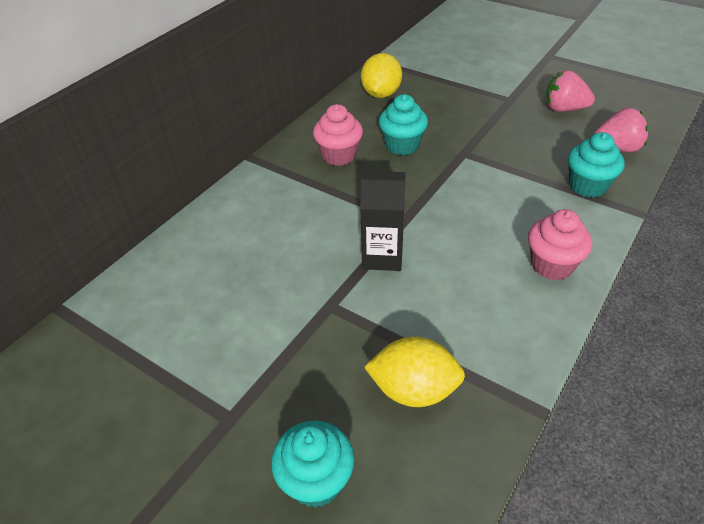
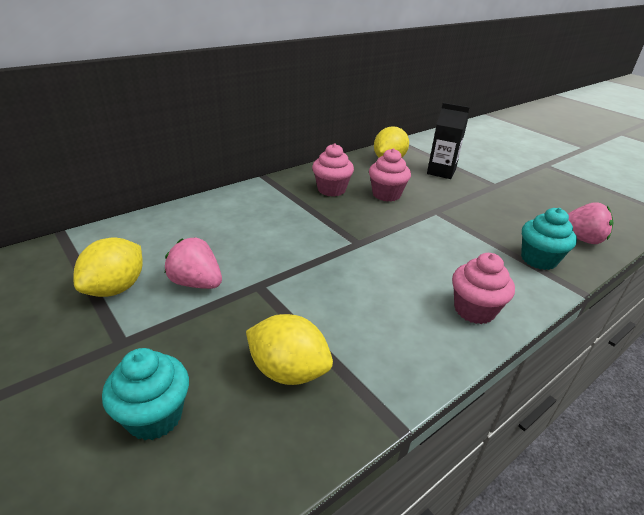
camera: 15 degrees right, 10 degrees down
black carton [360,171,406,271] -> black carton moved to [427,103,470,179]
turquoise cupcake [379,94,428,155] -> pink cupcake [369,148,411,202]
pink strawberry [545,70,595,112] -> pink strawberry moved to [165,238,222,289]
none -> yellow lemon [74,237,143,297]

